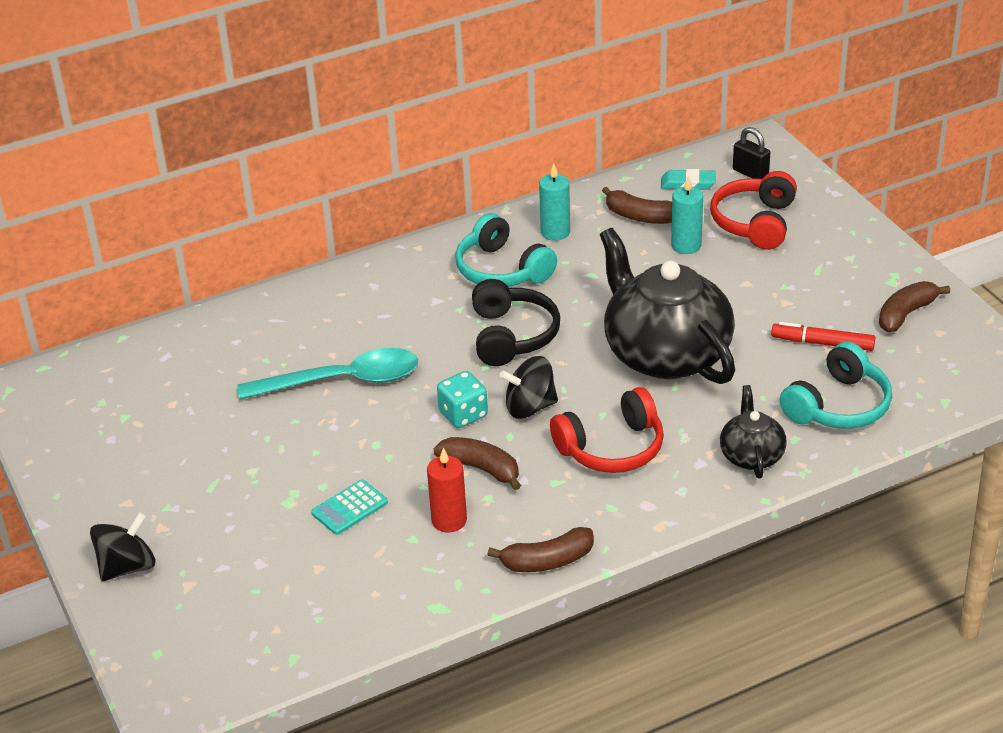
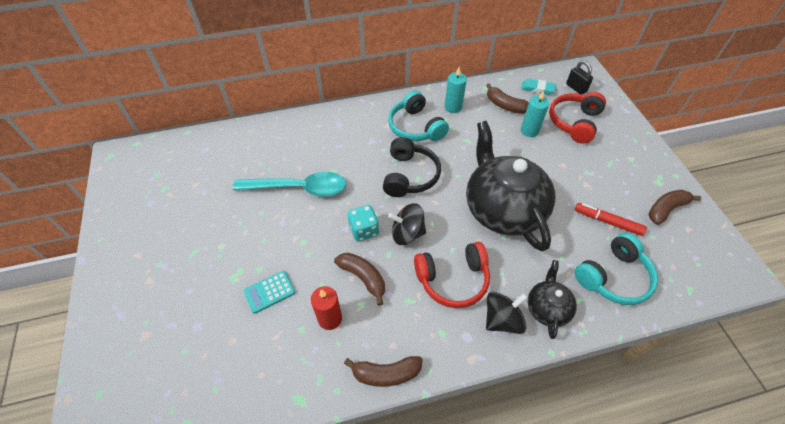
camera: 10 degrees right, 15 degrees up
black spinning top [90,512,155,581] -> black spinning top moved to [486,291,528,334]

